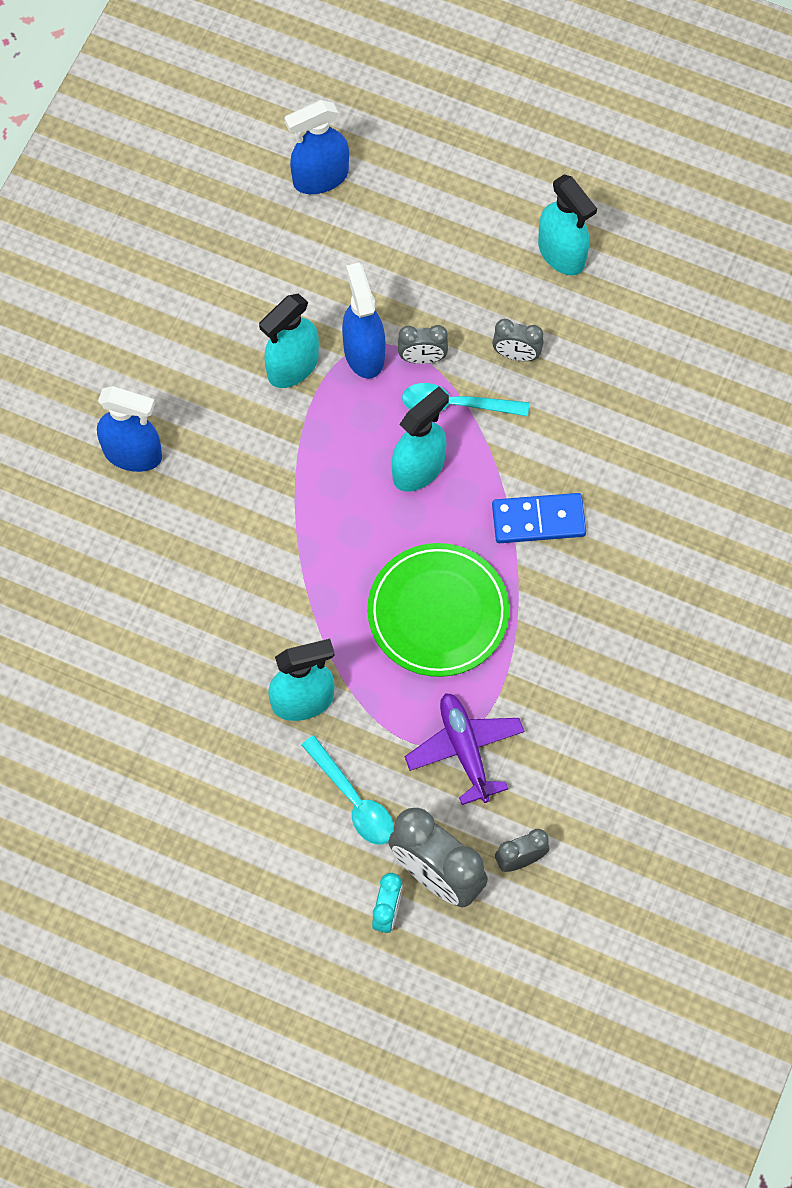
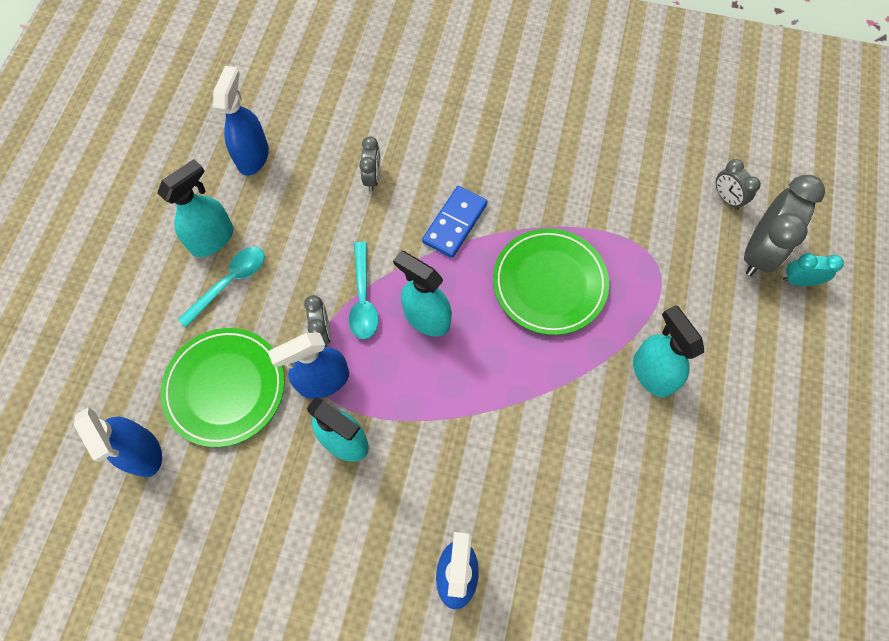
camera: 100 degrees left, 0 degrees up
turquoise spoon [301,736,394,845] -> turquoise spoon moved to [177,247,265,327]
purple plane [405,693,525,805] -> none
grey clock [492,319,544,361] -> grey clock moved to [359,136,381,191]
blue domino [492,493,586,543] -> blue domino turned 45 degrees clockwise [422,186,488,258]
none -> green plate [160,328,285,447]
none -> blue spray bottle [213,66,269,175]

